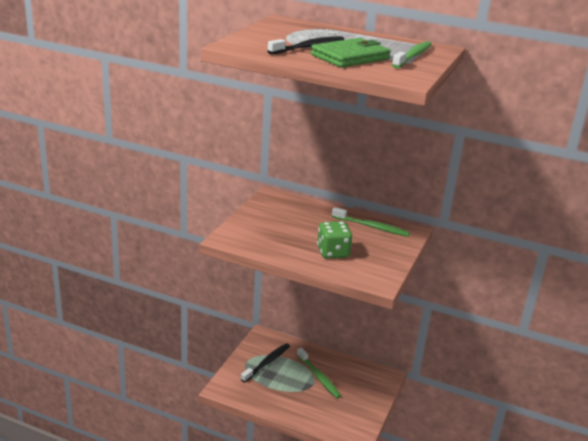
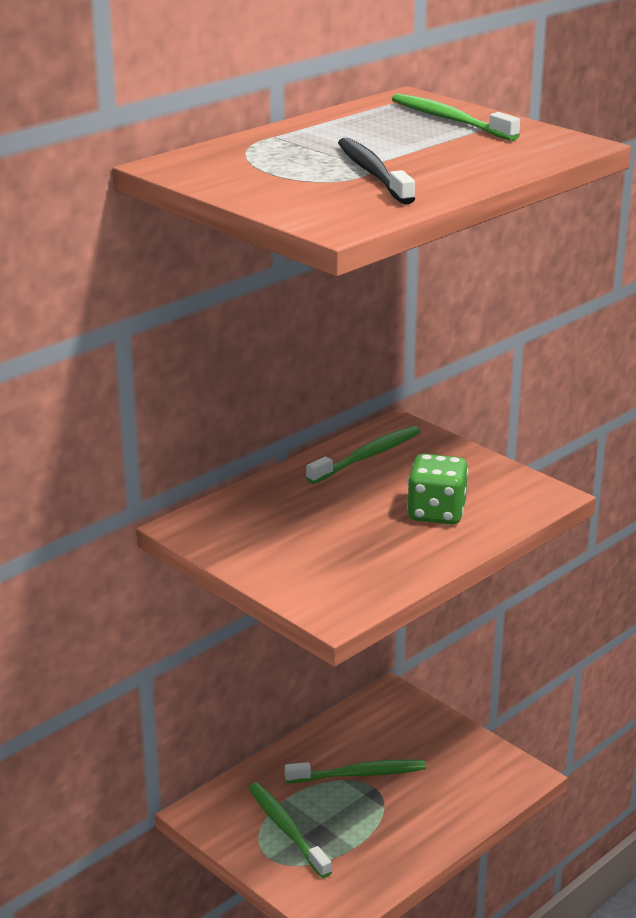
camera: 65 degrees left, 0 degrees up
black toothbrush [241,343,290,383] -> green toothbrush [249,783,332,878]
green wallet [311,38,391,68] -> none

